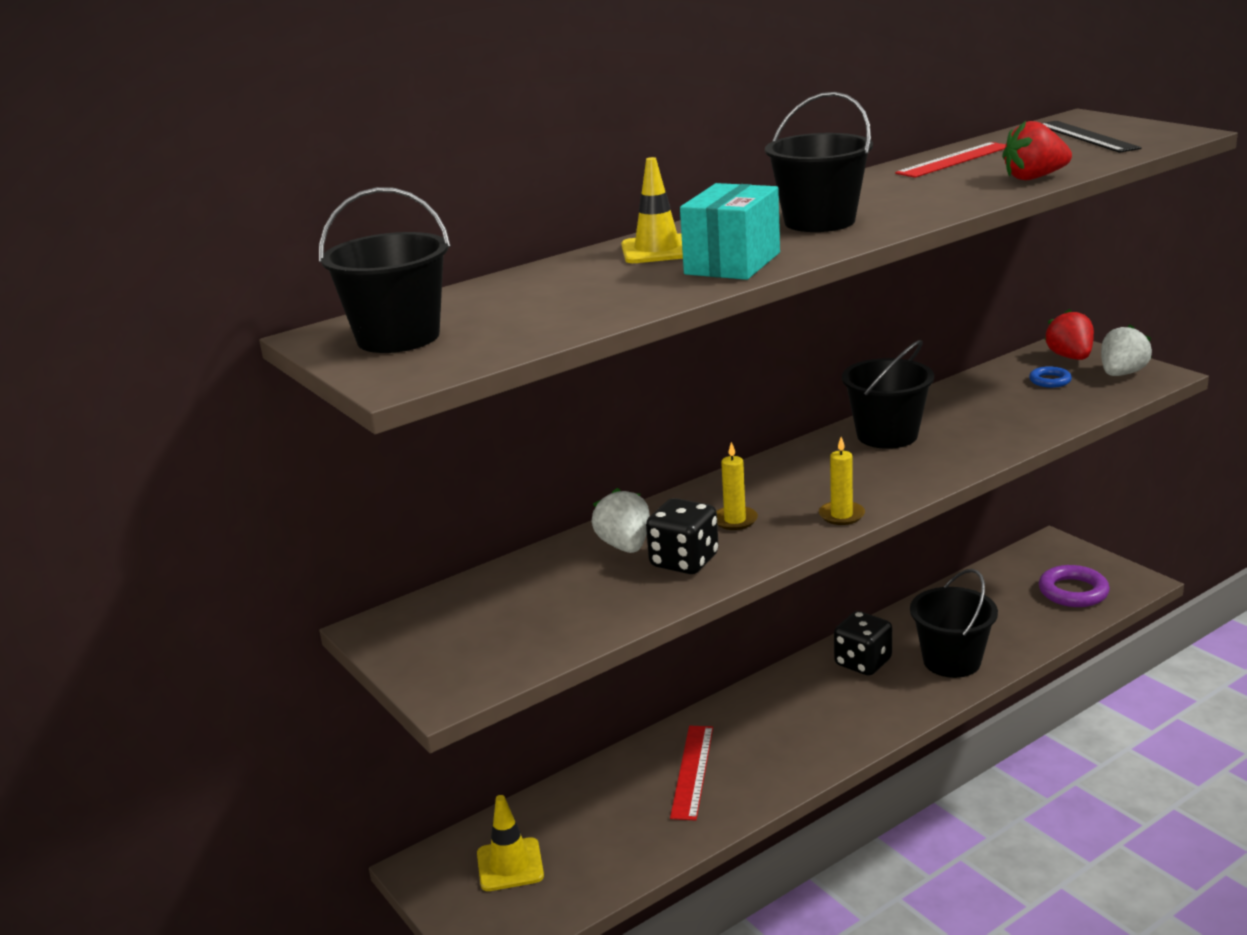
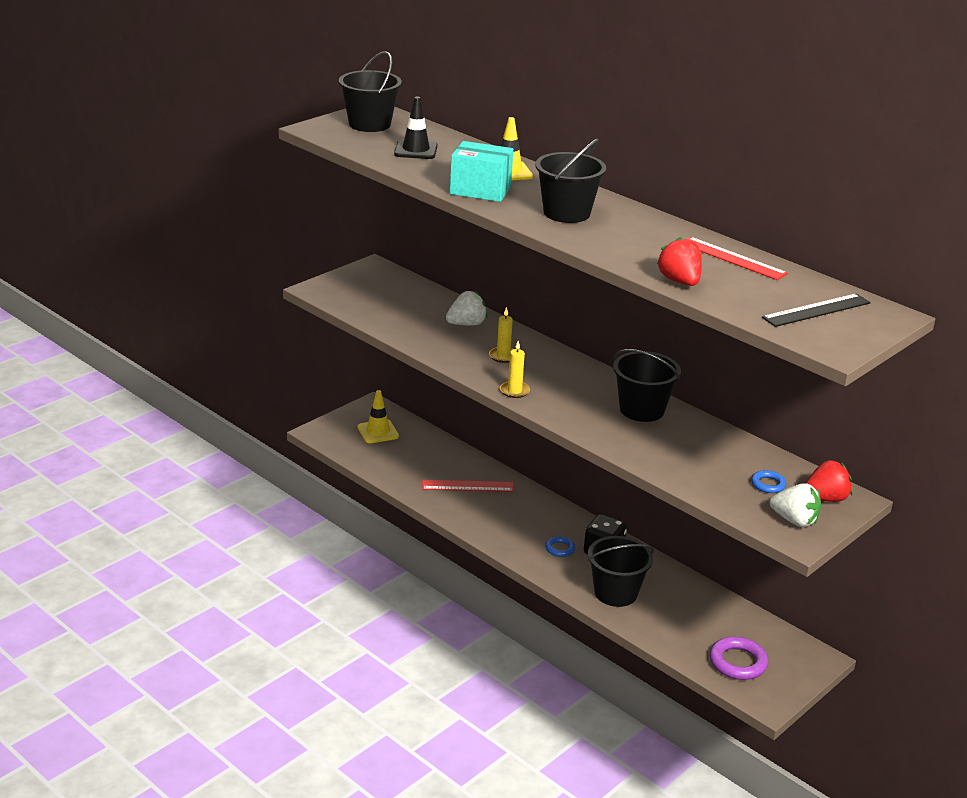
camera: 75 degrees right, 5 degrees up
black dice [646,498,719,574] -> none
none -> black traffic cone [394,96,438,159]
none -> blue ring [545,536,575,557]

